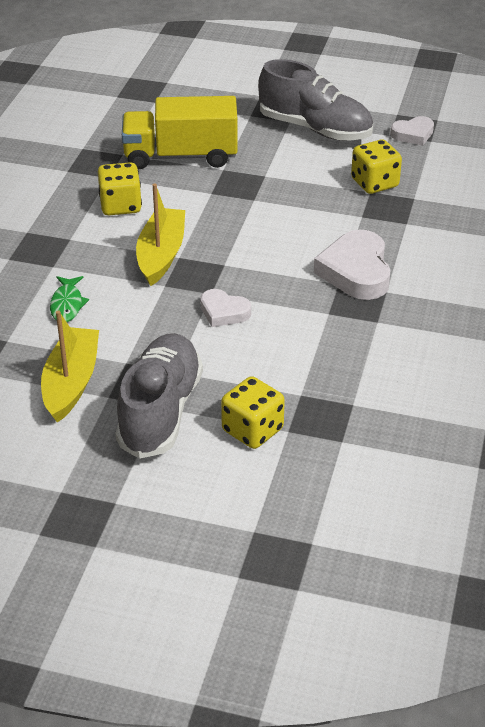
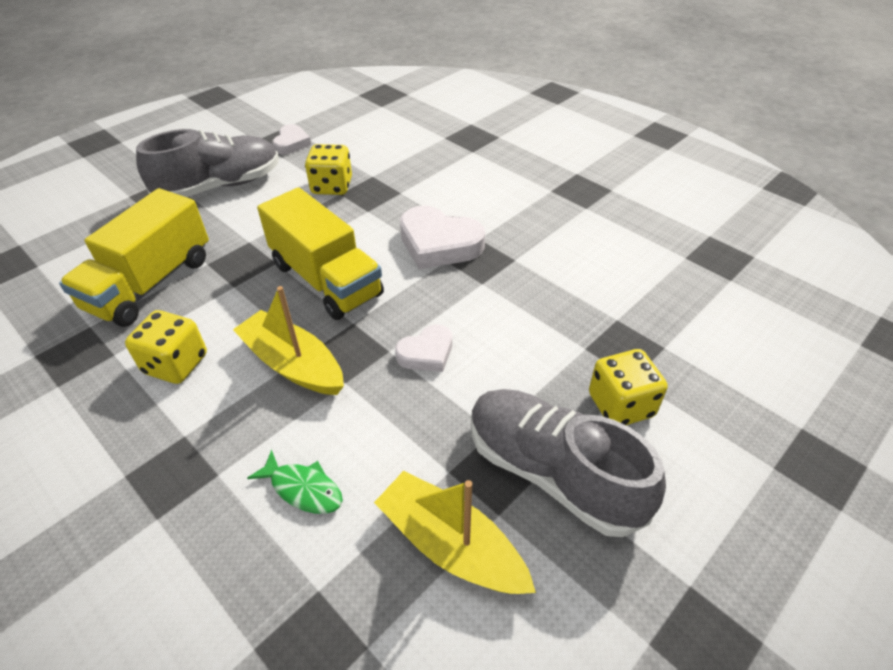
camera: 60 degrees left, 5 degrees up
none -> yellow truck [257,187,384,320]

